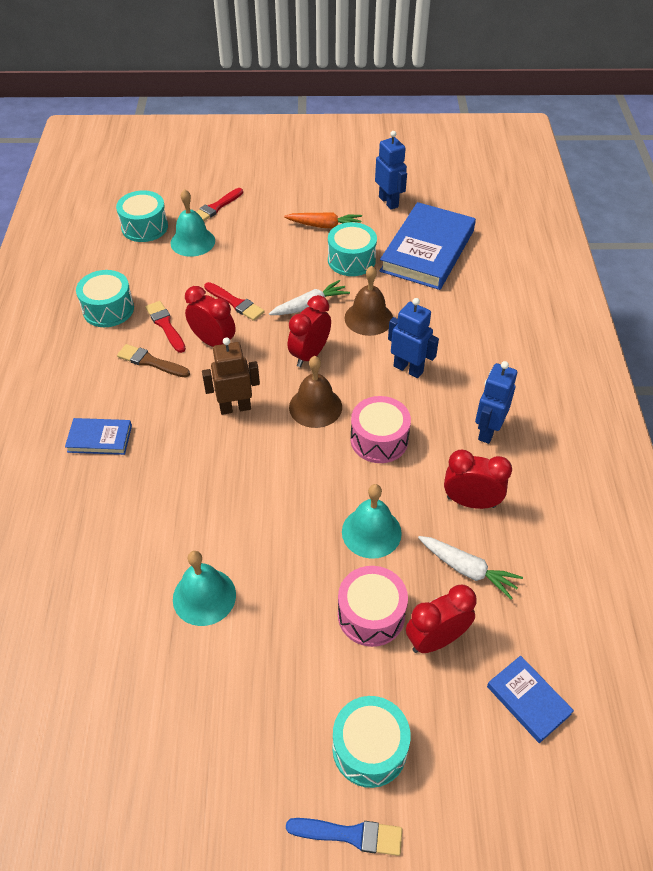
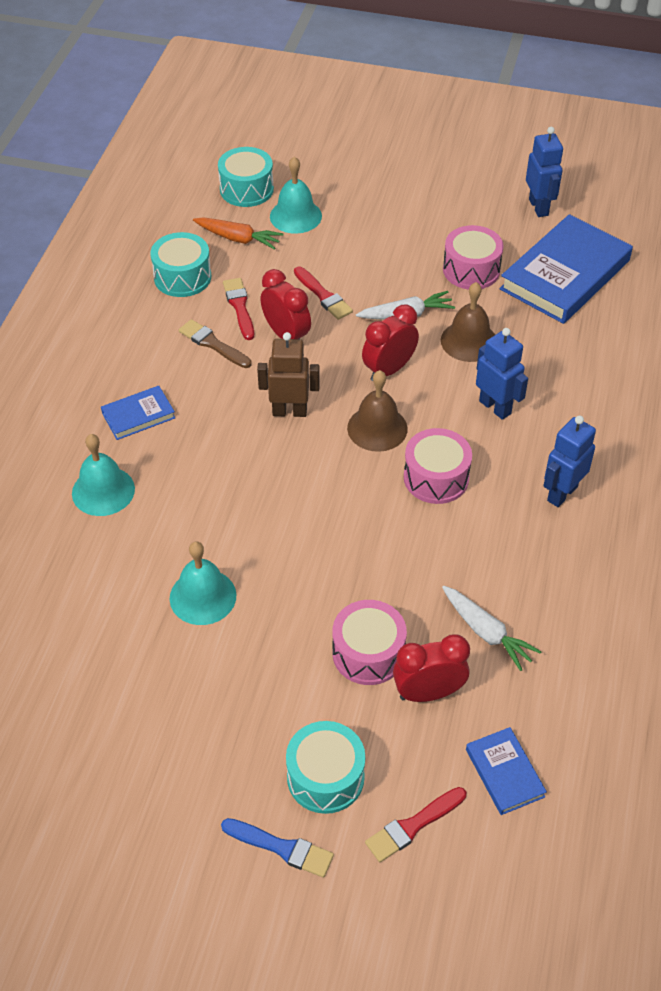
camera: 15 degrees right, 0 degrees up
blue book [65,418,132,455] -> blue book turned 45 degrees counterclockwise [101,386,175,440]
red brush [196,188,243,221] -> red brush moved to [365,787,466,862]
orange carrot [284,212,362,228] -> orange carrot moved to [193,217,284,250]
turquoise drum [328,222,377,276] -> pink drum [443,225,504,289]
turquoise bell [342,484,402,559] -> turquoise bell moved to [72,434,135,516]
red clock [444,450,512,509] -> none

